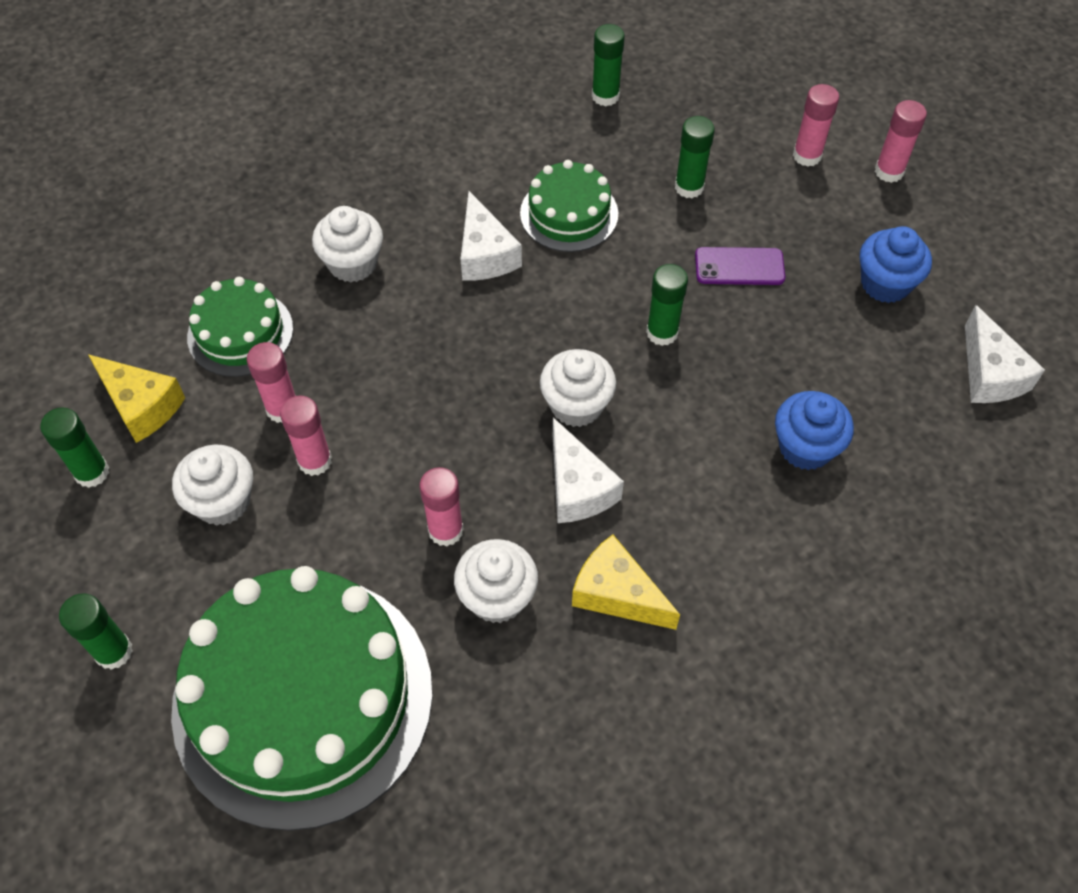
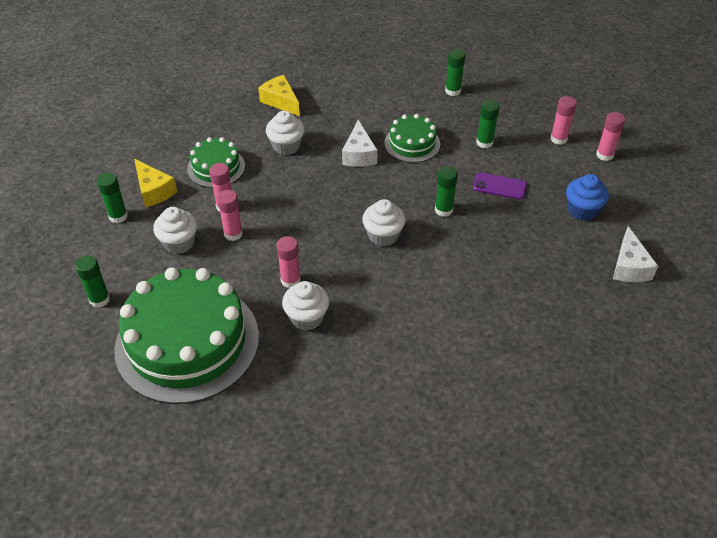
camera: 15 degrees right, 10 degrees down
white cheese [553,418,624,523] -> none
yellow cheese [572,534,680,630] -> yellow cheese moved to [258,75,300,116]
blue cupcake [775,391,854,470] -> none

